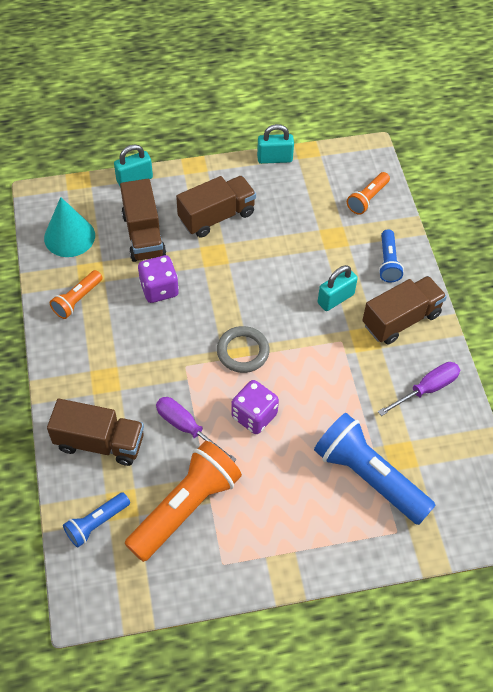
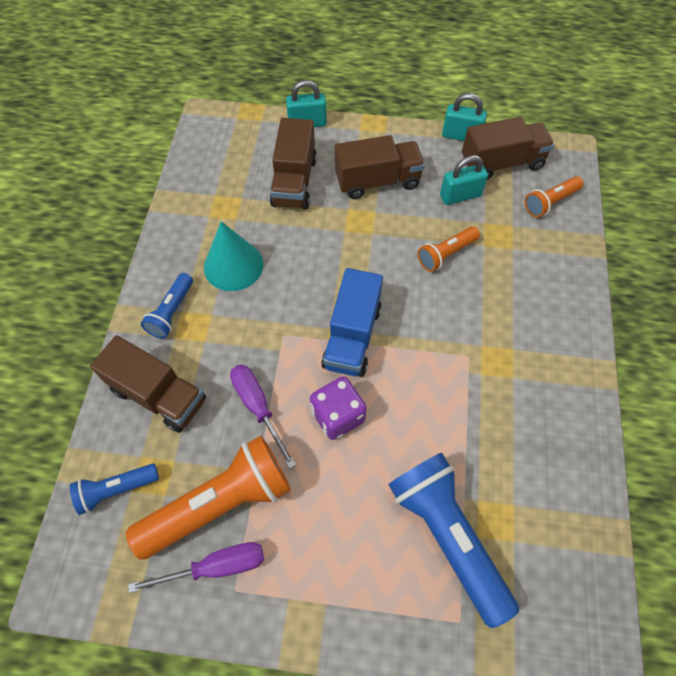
camera: 20 degrees right, 5 degrees up
turquoise cone [44,197,95,257] -> turquoise cone moved to [204,221,263,291]
orange flashlight [50,270,103,319] -> orange flashlight moved to [418,226,480,272]
purple dice [138,255,179,303] -> none
grey ring [217,326,270,373] -> blue truck [321,268,383,377]
turquoise padlock [318,265,358,311] -> turquoise padlock moved to [440,155,488,205]
brown truck [363,276,447,345] -> brown truck moved to [462,117,555,180]
purple screwdriver [378,362,460,416] -> purple screwdriver moved to [128,542,264,593]
blue flashlight [379,229,404,283] -> blue flashlight moved to [141,273,193,339]

